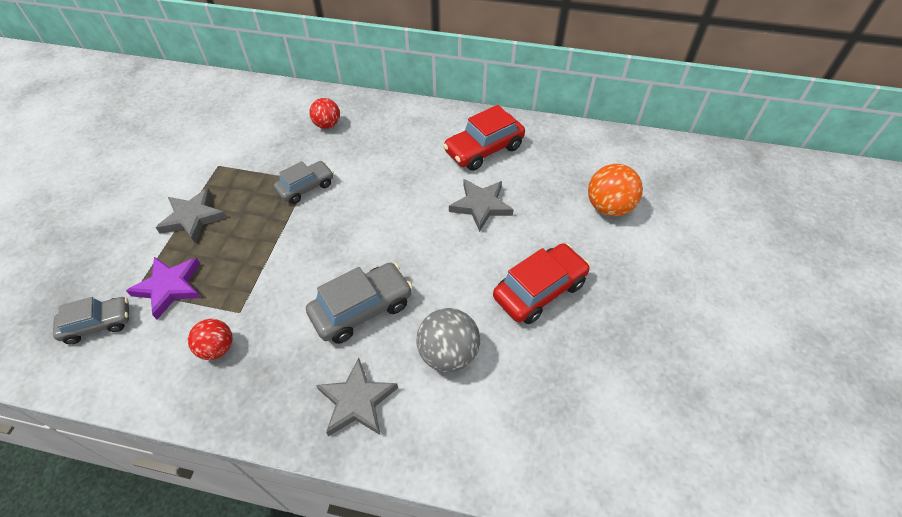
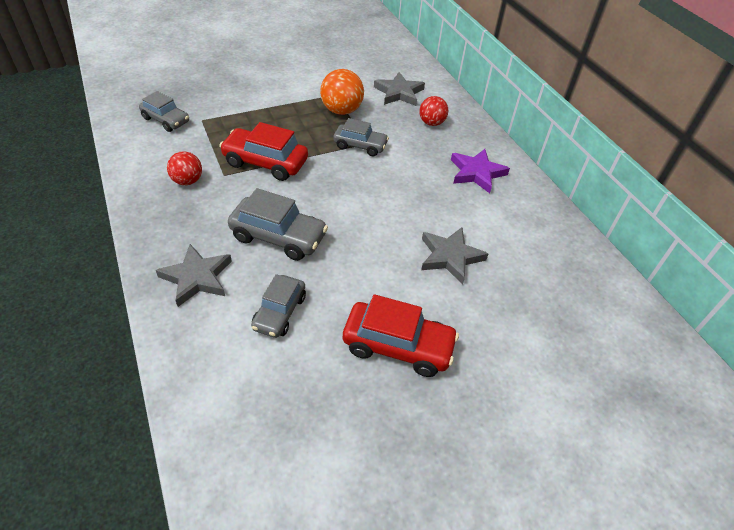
camera: 50 degrees right, 5 degrees down
purple star [126,257,201,319] -> purple star moved to [451,149,510,193]
grey star [155,188,227,243] -> grey star moved to [374,72,425,106]
grey ball [416,308,480,372] -> grey car [251,274,306,338]
red car [443,105,525,171] -> red car moved to [219,122,308,181]
orange ball [588,164,643,217] -> orange ball moved to [320,69,364,115]

